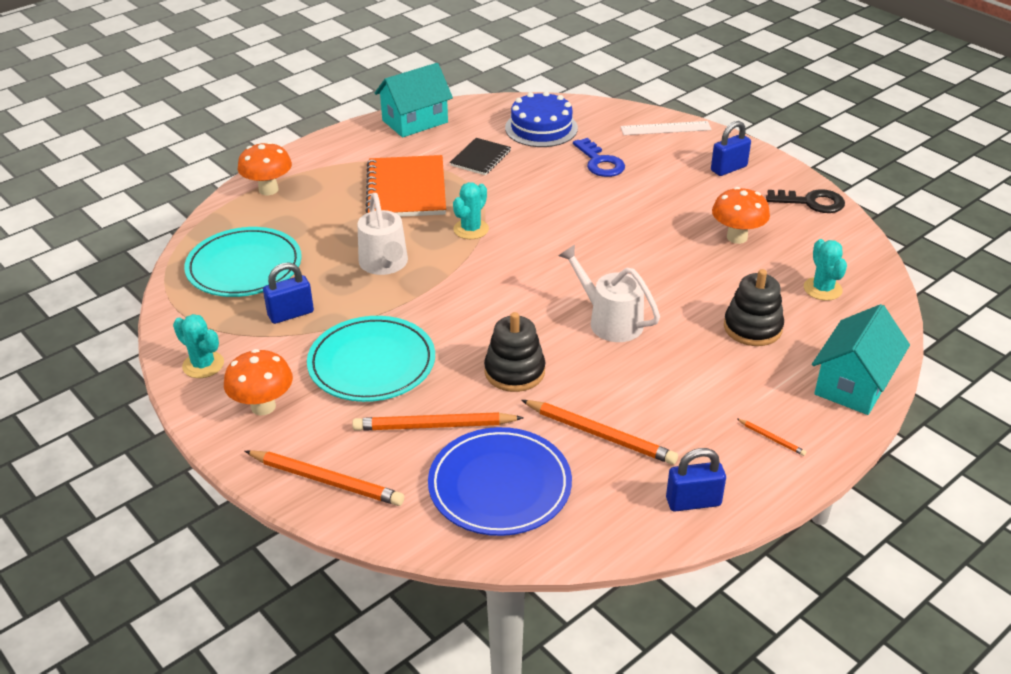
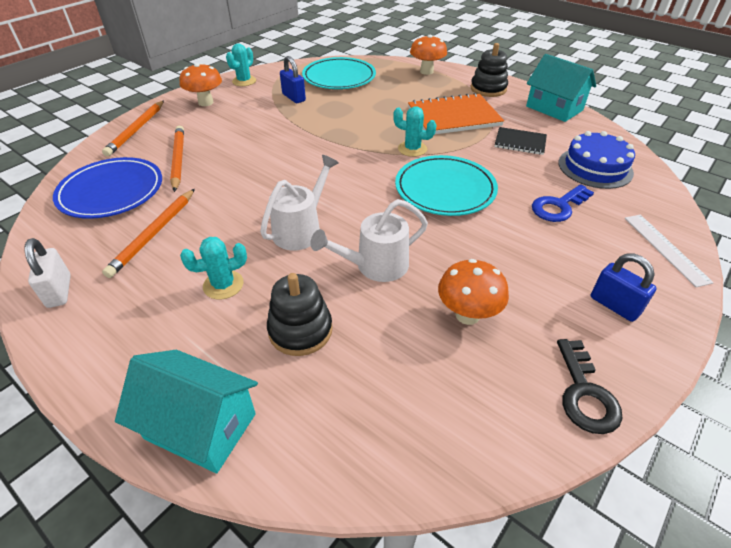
camera: 80 degrees right, 5 degrees up
turquoise plate [307,316,435,402] -> turquoise plate moved to [395,155,498,216]
white watering can [358,193,408,275] -> white watering can moved to [311,199,428,282]
black stacking toy [484,312,545,392] -> black stacking toy moved to [471,43,508,97]
blue padlock [666,448,726,512] -> white padlock [24,238,71,308]
orange pencil [736,418,806,456] -> none
turquoise cactus [804,239,847,301] -> turquoise cactus moved to [180,237,247,300]

